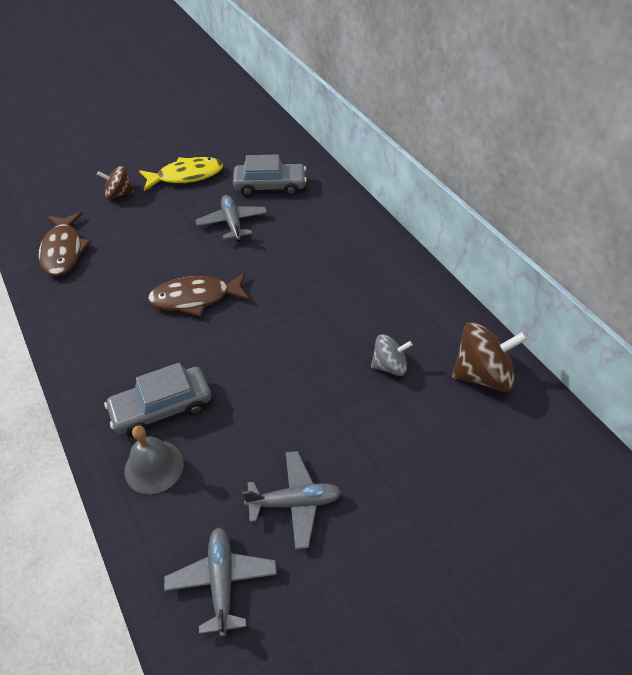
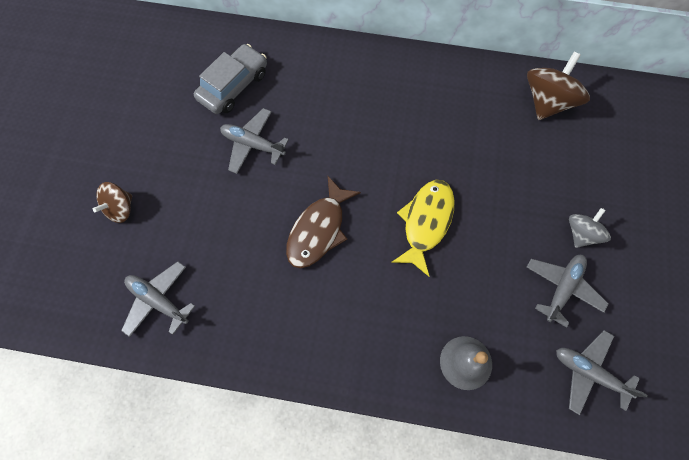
camera: 50 degrees left, 20 degrees up
brown fish [39,212,91,276] -> grey plane [121,261,195,337]
grey car [104,362,211,437] -> none
yellow fish [139,157,223,191] -> yellow fish moved to [391,180,455,276]
grey spinning top [371,334,413,376] -> grey spinning top moved to [569,208,611,248]

